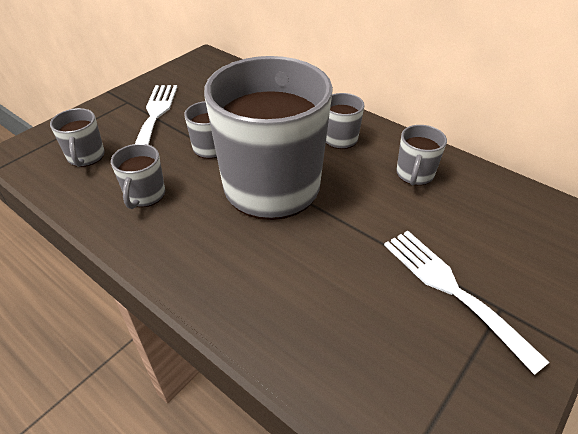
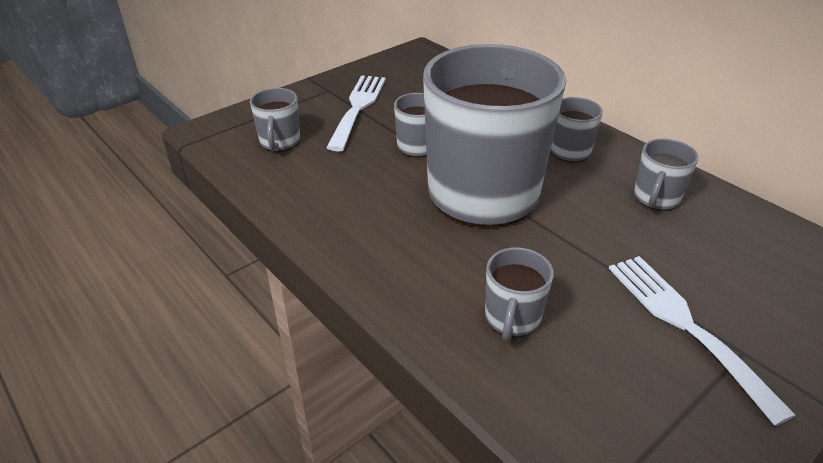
camera: 10 degrees right, 5 degrees down
grey mug [111,144,165,209] -> grey mug moved to [485,247,554,341]

